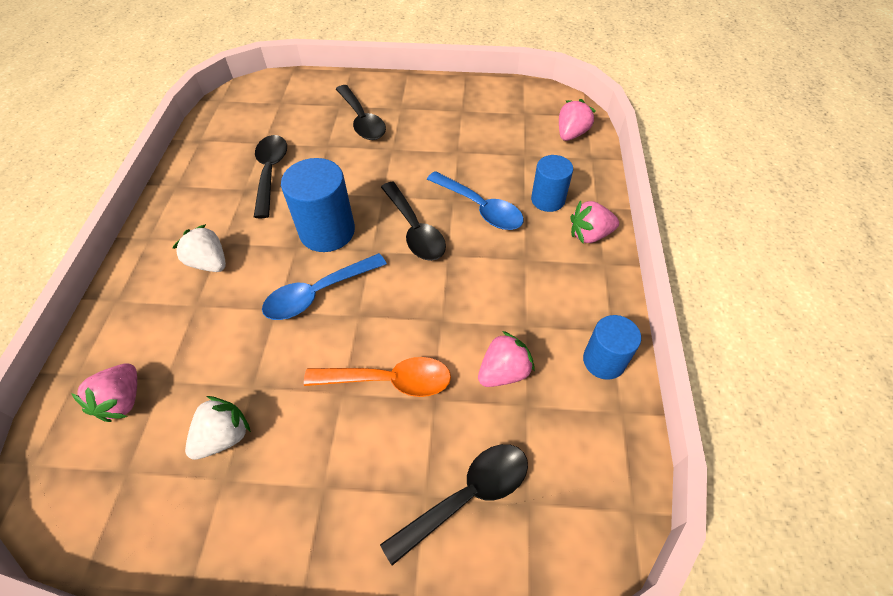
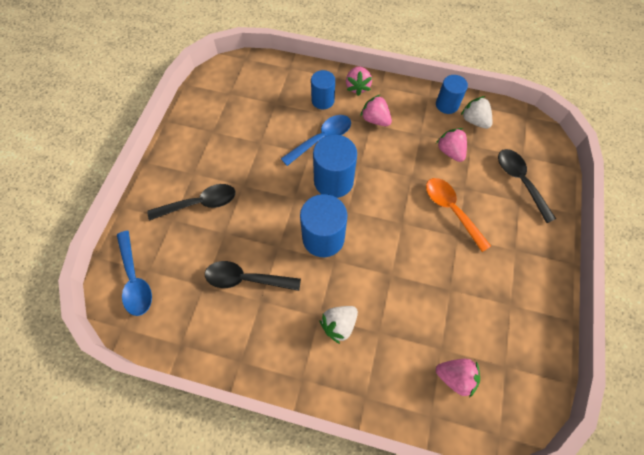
camera: 80 degrees left, 10 degrees up
white strawberry [185,396,251,460] -> white strawberry moved to [461,96,493,129]
blue spoon [262,253,387,320] -> blue spoon moved to [117,231,152,316]
orange spoon [304,357,451,397] -> orange spoon turned 45 degrees counterclockwise [426,178,491,252]
black spoon [381,182,446,261] -> blue cylinder [313,135,357,198]
pink strawberry [559,99,596,141] -> pink strawberry moved to [360,94,392,126]

